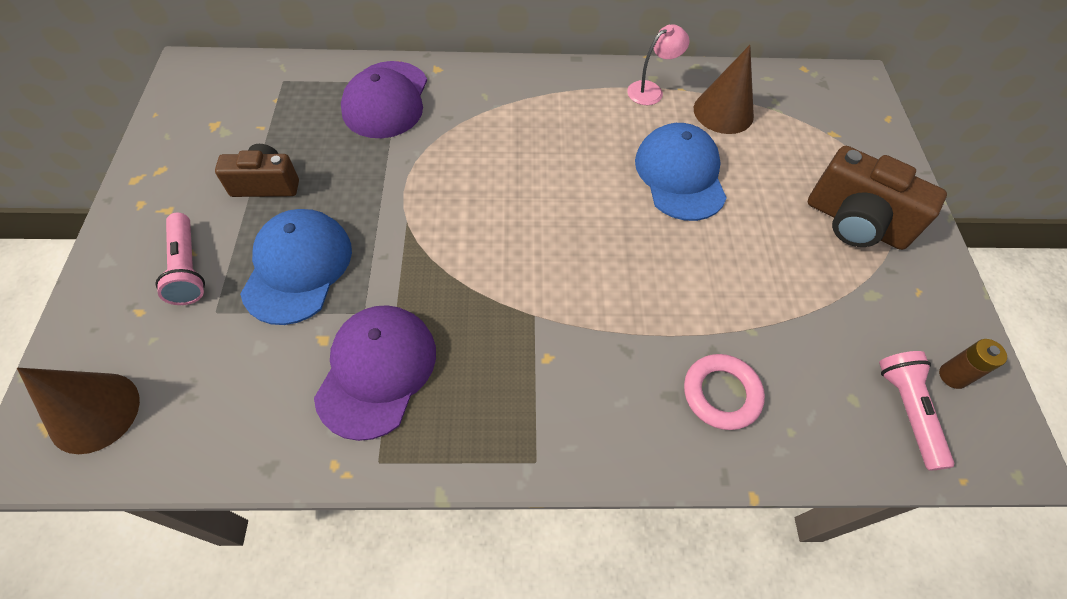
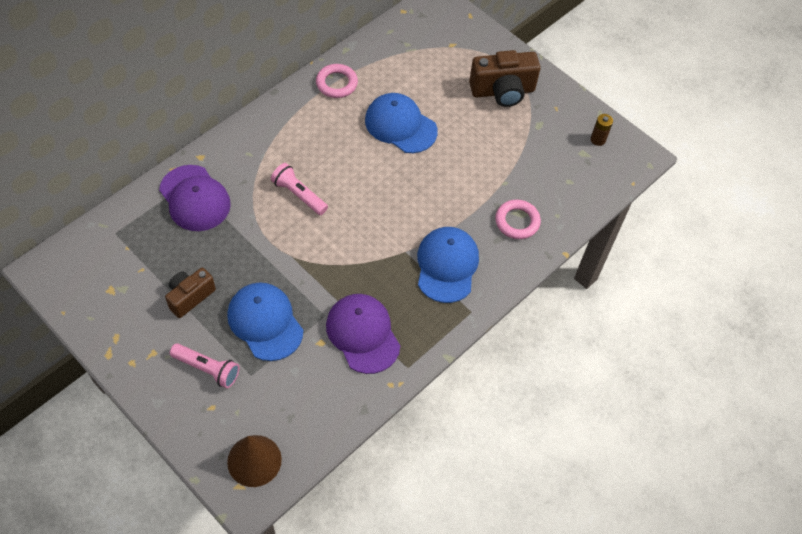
camera: 45 degrees left, 0 degrees up
pink lamp [627,24,689,105] -> pink ring [316,64,358,98]
brown cone [694,45,754,134] -> none
pink flashlight [879,351,954,471] -> pink flashlight moved to [271,163,328,215]
none -> blue cap [417,227,479,303]

